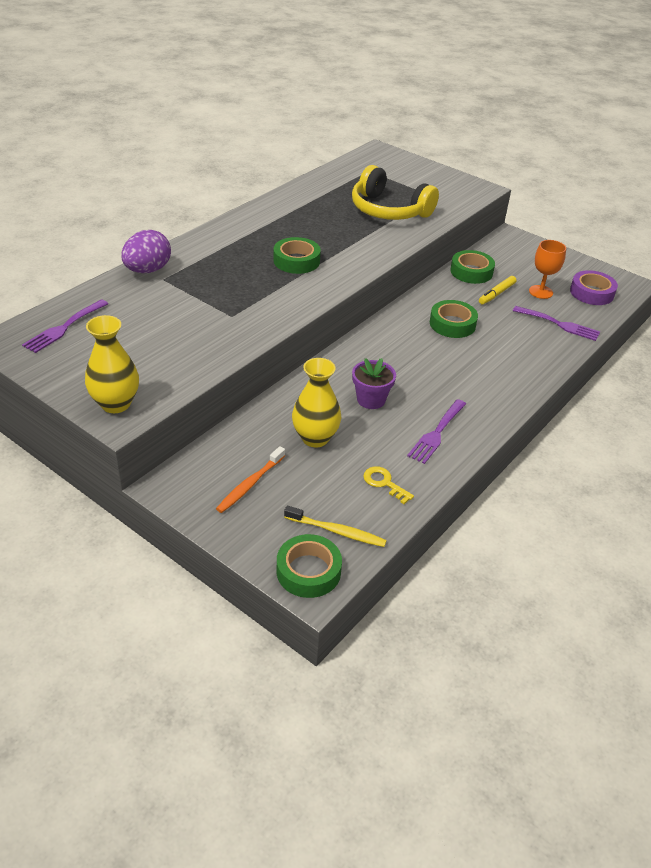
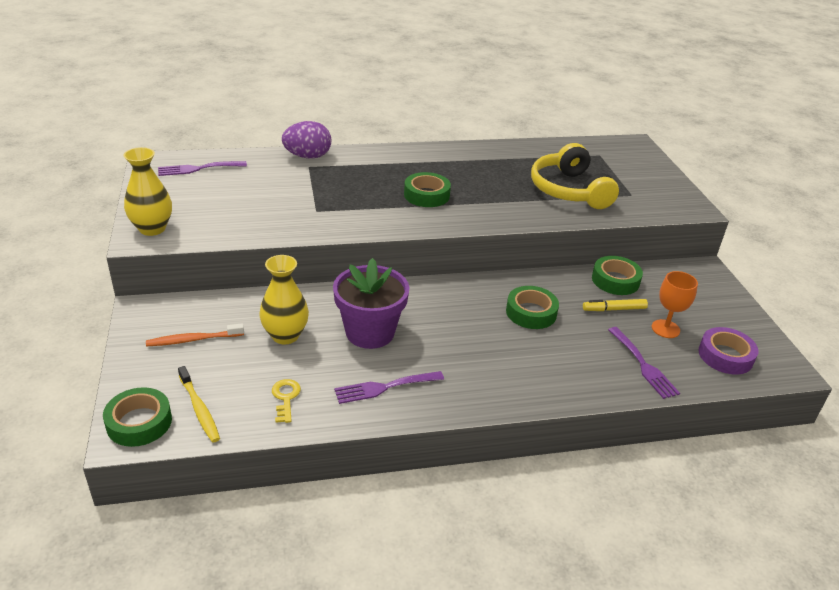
camera: 40 degrees right, 5 degrees down
purple flower pot [352,358,396,409] -> purple flower pot [333,258,409,349], size x1.66

